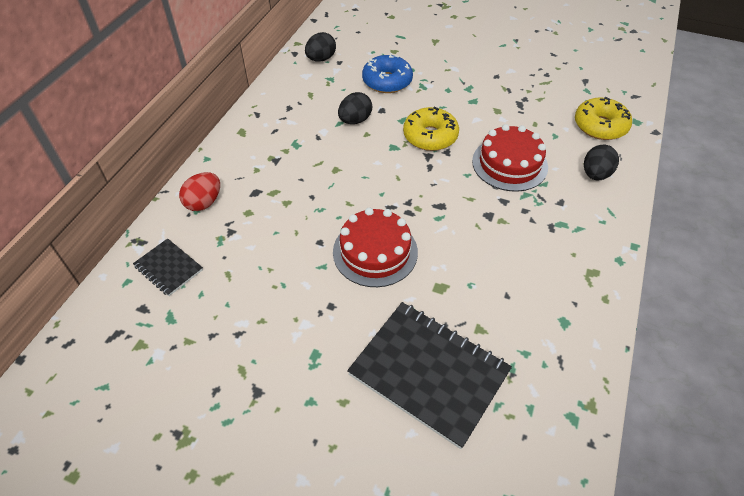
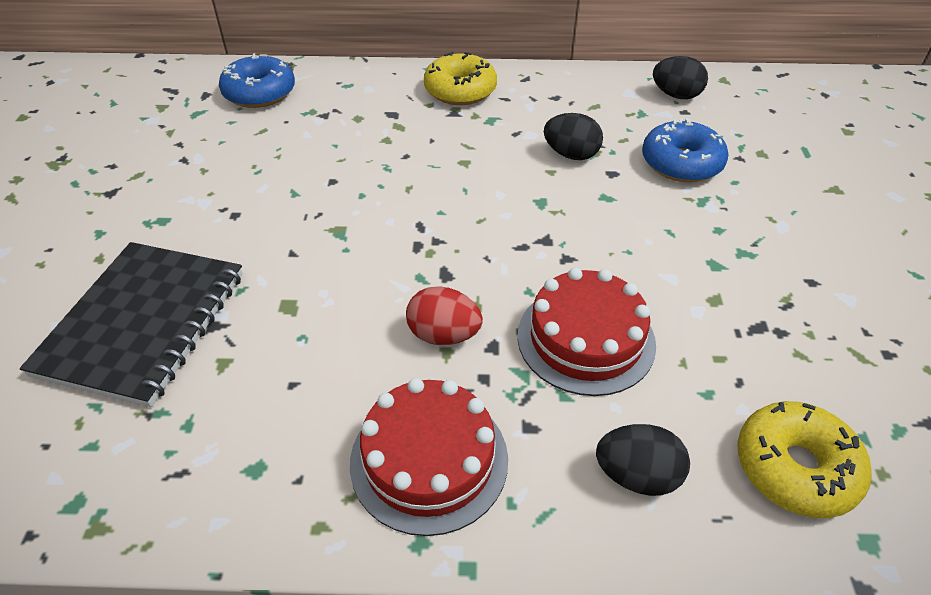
camera: 70 degrees right, 5 degrees down
black notebook [133,238,203,296] -> blue donut [219,53,295,108]
red egg [179,172,220,211] -> red egg moved to [406,286,483,345]
red cake [333,208,418,287] -> red cake moved to [350,378,508,536]
yellow donut [403,106,459,151] -> yellow donut moved to [424,52,497,105]

